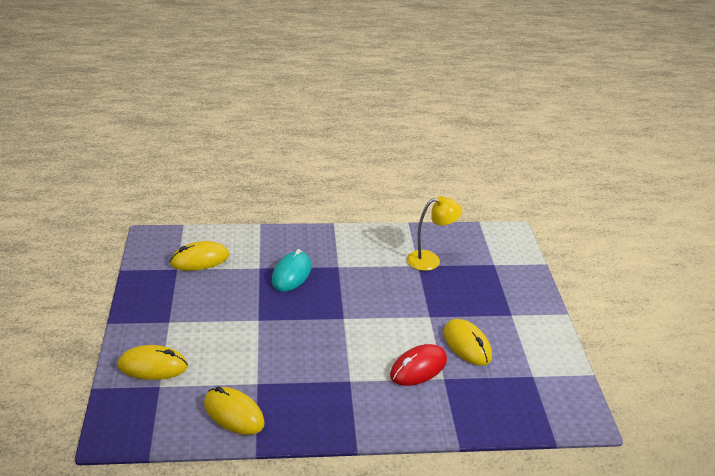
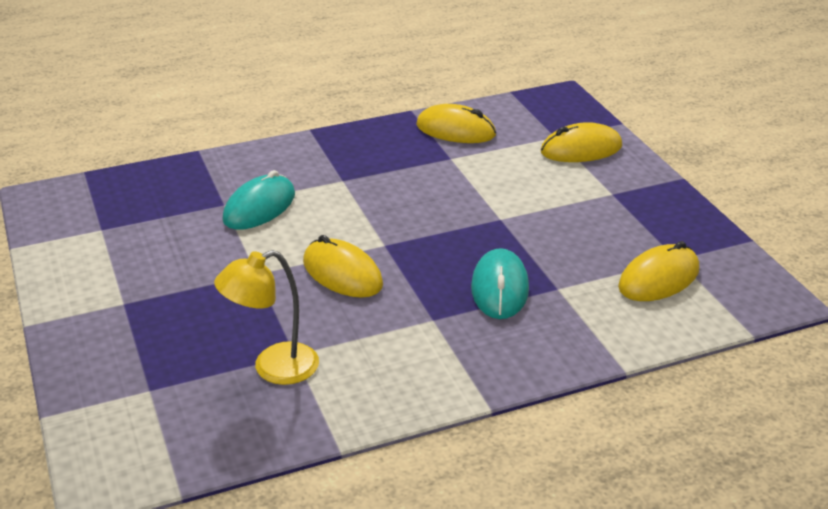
camera: 165 degrees right, 0 degrees up
red mouse [390,344,447,386] -> turquoise mouse [222,170,295,230]
yellow mouse [444,319,492,366] -> yellow mouse moved to [303,235,383,298]

